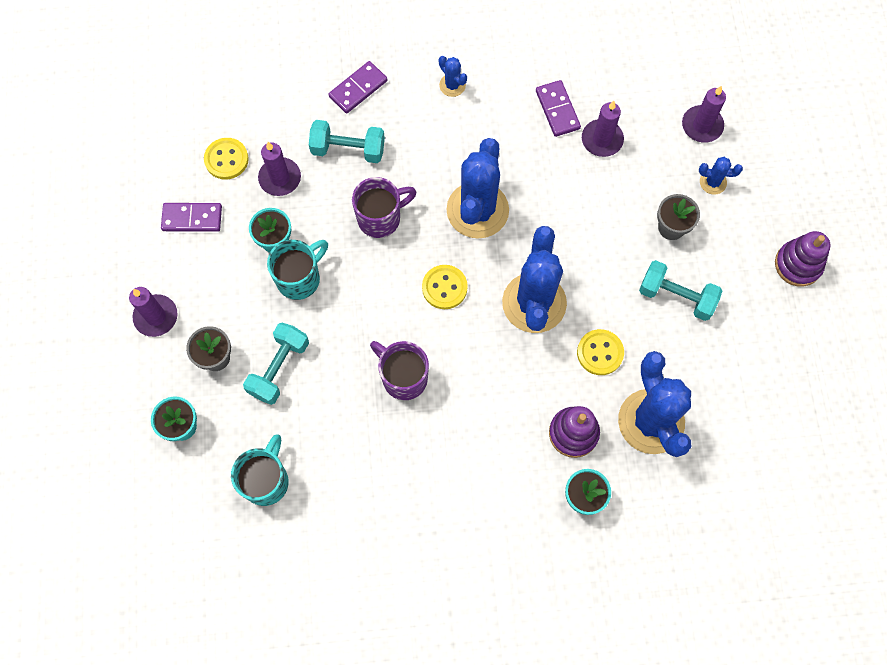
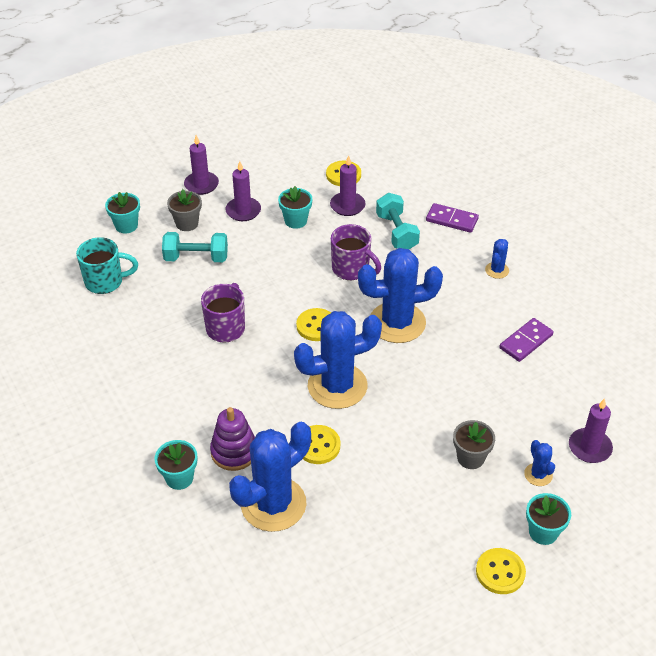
camera: 65 degrees right, 25 degrees down
purple domino [161,203,222,232] -> none
turquoise mug [267,240,328,300] -> none
purple candle [582,101,624,157] -> purple candle moved to [225,161,261,221]
turquoise dumbbell [639,260,722,321] -> none
purple stacking toy [775,231,831,287] -> yellow button [476,548,526,594]
none -> turquoise flower pot [526,493,571,545]

